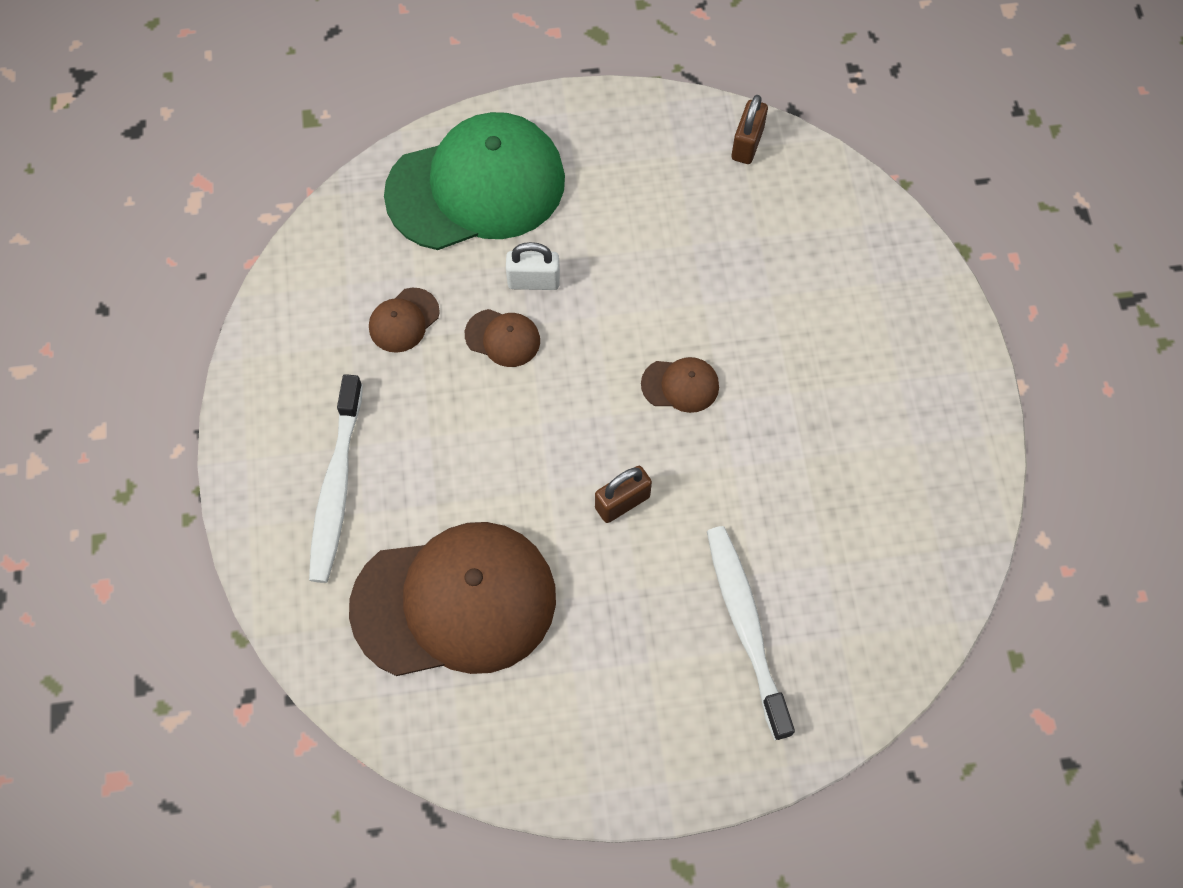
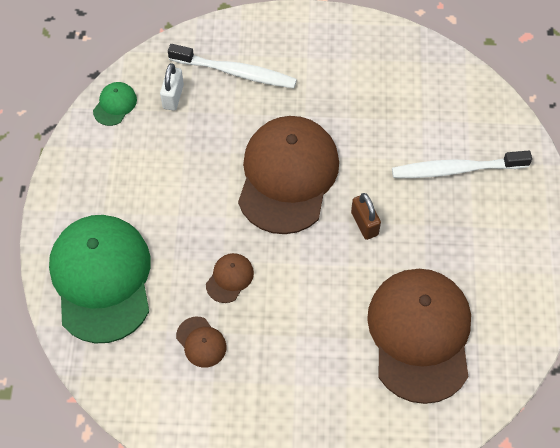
camera: 80 degrees left, 5 degrees down
white toothbrush [309,374,363,583] -> white toothbrush moved to [168,44,297,88]
white padlock [506,242,560,290] -> white padlock moved to [160,63,184,111]
brown cap [641,357,719,413] -> brown cap [238,116,339,234], size x2.48
brown padlock [732,95,768,164] -> green cap [93,82,137,126]

